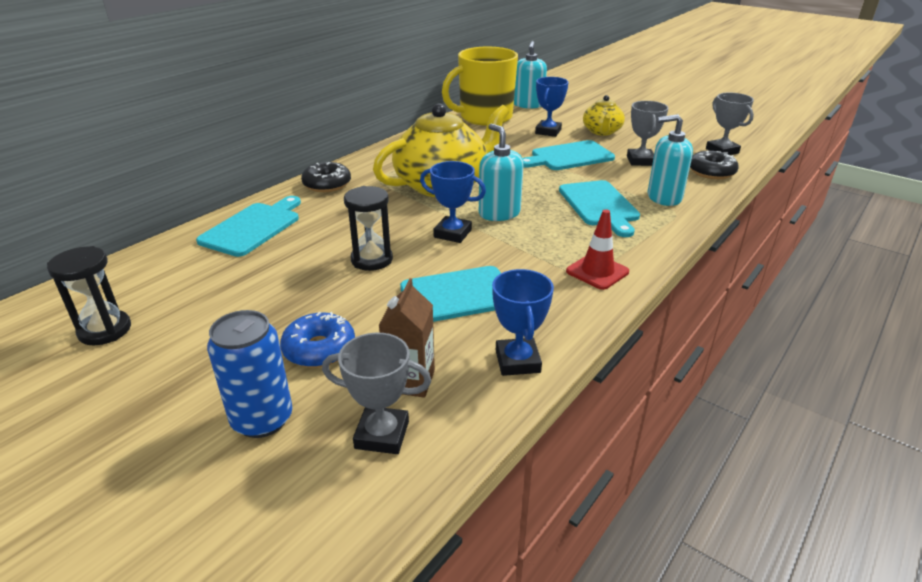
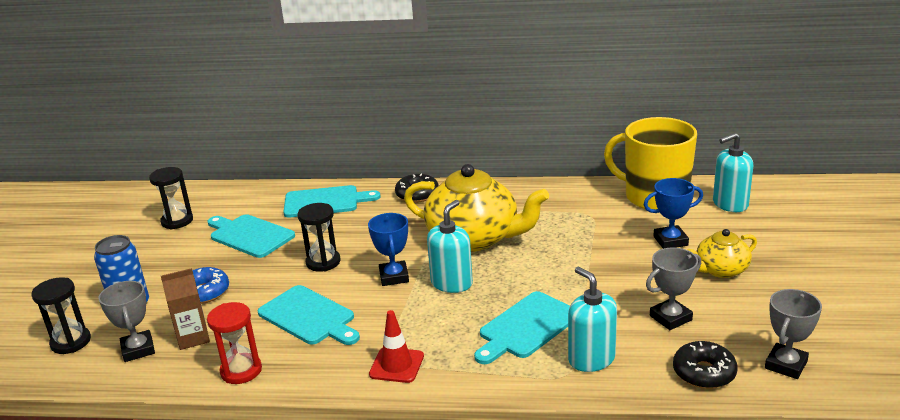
camera: 60 degrees right, 5 degrees down
blue trophy [492,269,554,376] -> red hourglass [207,302,262,384]
turquoise cutting board [522,140,615,170] -> turquoise cutting board moved to [207,214,295,258]
none -> black hourglass [32,277,91,354]

